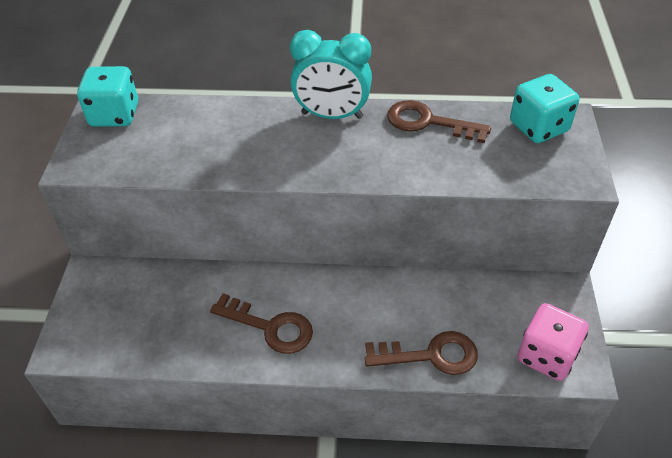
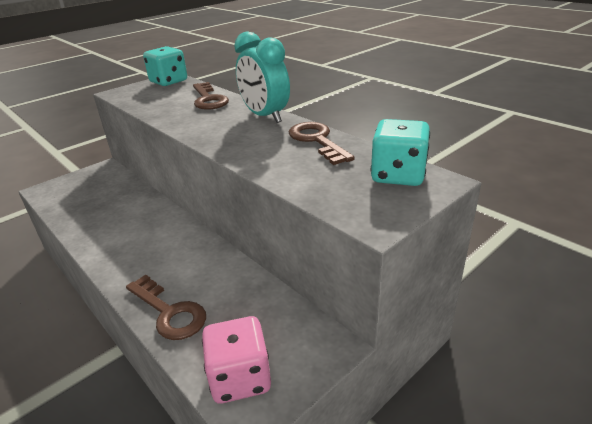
camera: 45 degrees right, 15 degrees down
brown key [210,293,313,354] -> brown key moved to [193,82,229,110]

